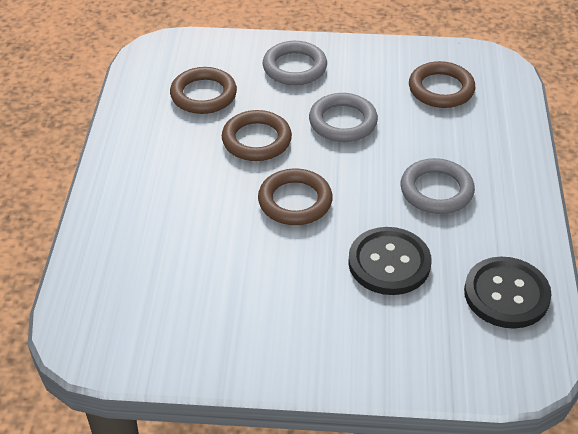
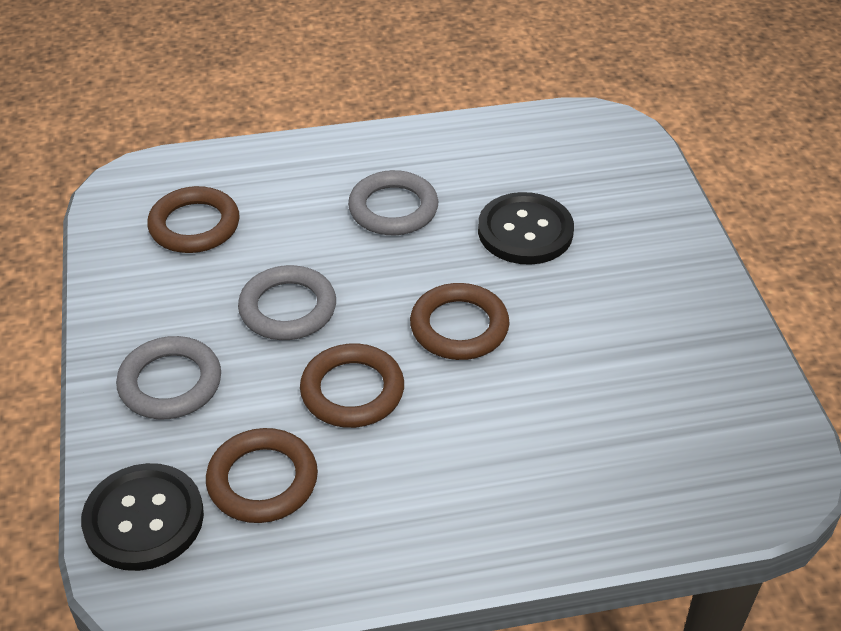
camera: 105 degrees left, 0 degrees up
black button [464,257,552,329] -> black button moved to [81,463,204,571]

